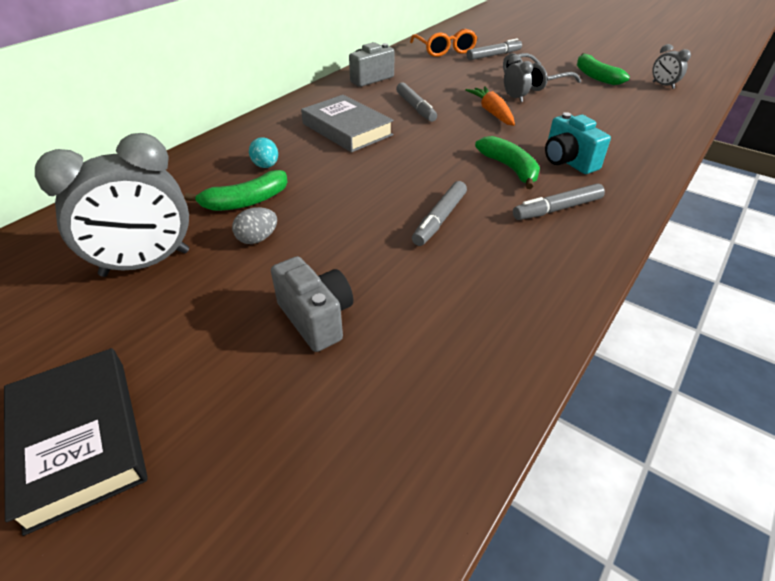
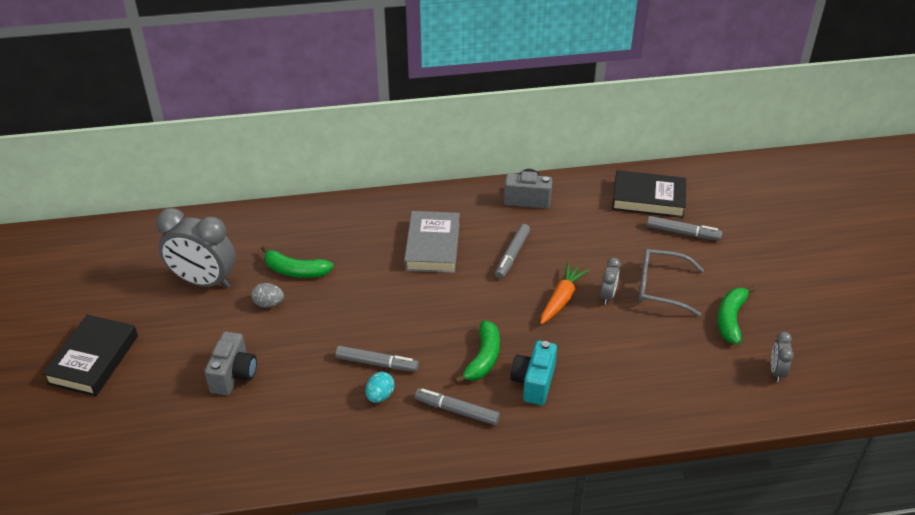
camera: 45 degrees right, 0 degrees up
turquoise egg [249,137,278,168] -> turquoise egg moved to [366,372,394,403]
orange glasses [410,29,477,57] -> black book [612,170,686,218]
grey marker [412,181,467,246] -> grey marker turned 150 degrees counterclockwise [335,346,419,372]

